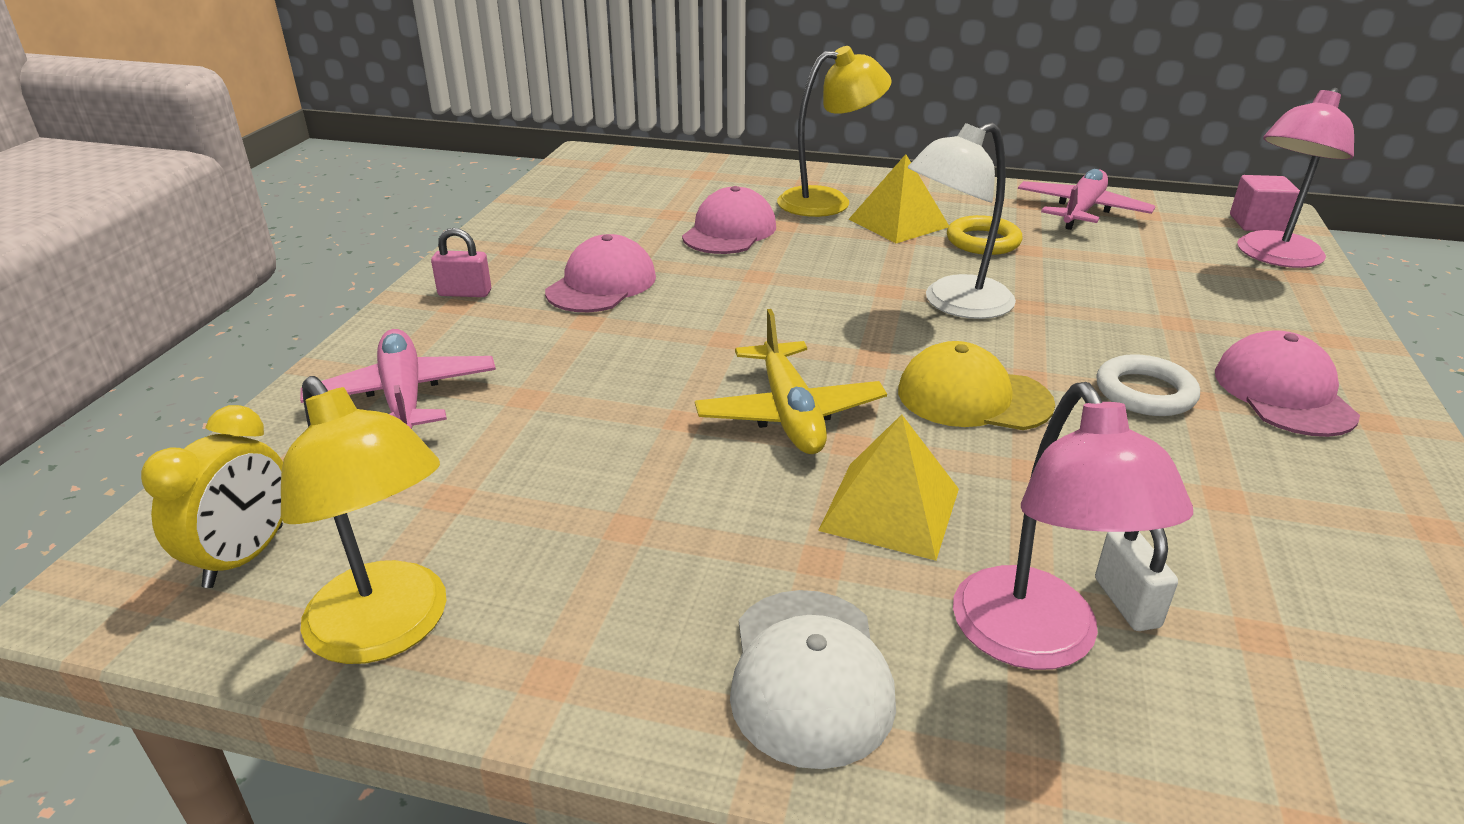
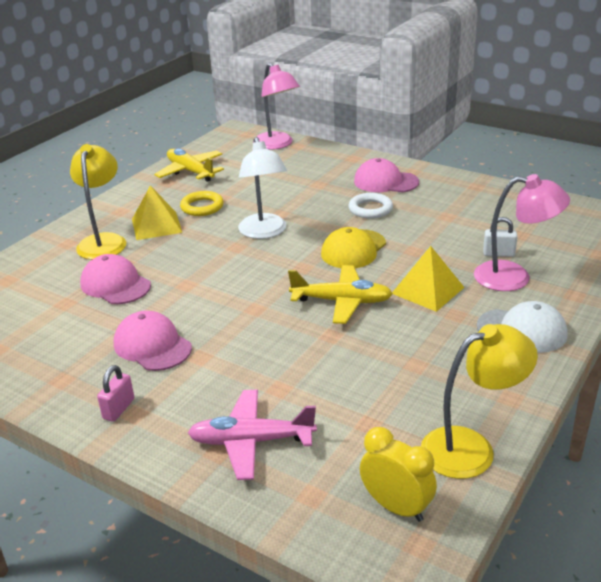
camera: 70 degrees left, 0 degrees up
pink plane [1018,169,1155,230] -> yellow plane [154,148,224,182]
pink cube [1230,175,1300,232] -> none

